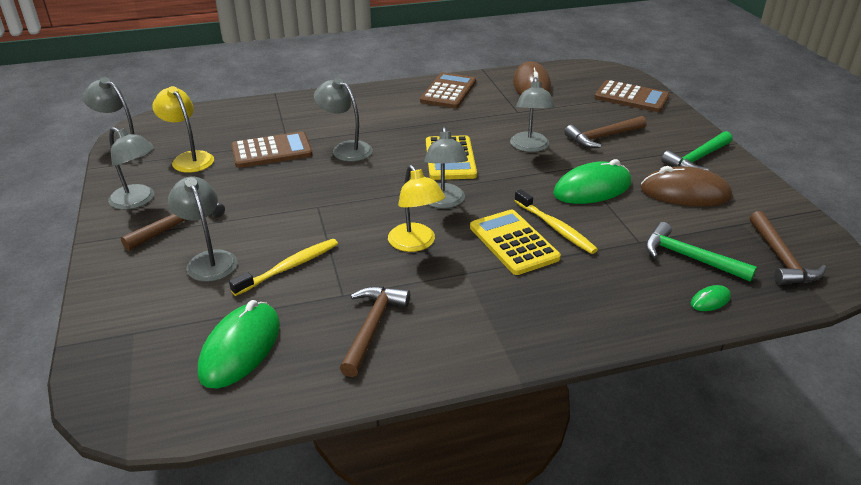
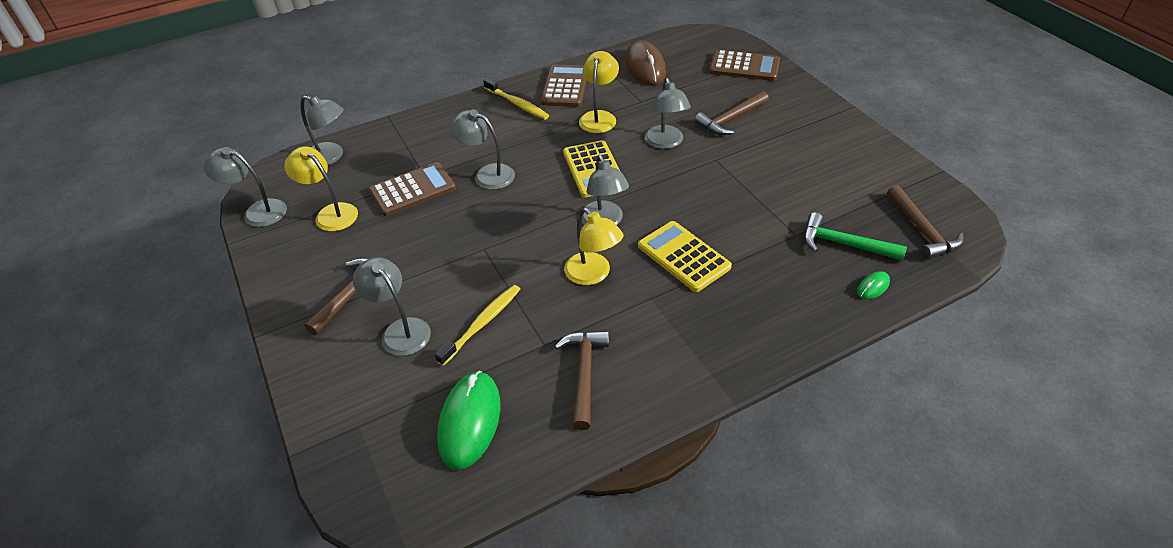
camera: 10 degrees left, 10 degrees up
grey lamp [108,127,154,210] -> grey lamp moved to [300,95,344,165]
yellow toothbrush [514,189,598,254] -> yellow toothbrush moved to [483,78,549,120]
green mouse [553,159,631,204] -> none
brown mouse [641,166,732,206] -> none
green hammer [662,131,732,171] -> none
none -> yellow lamp [579,51,619,133]

